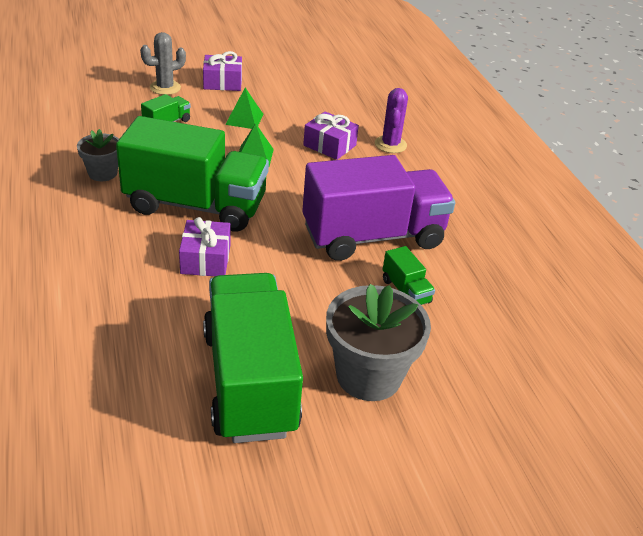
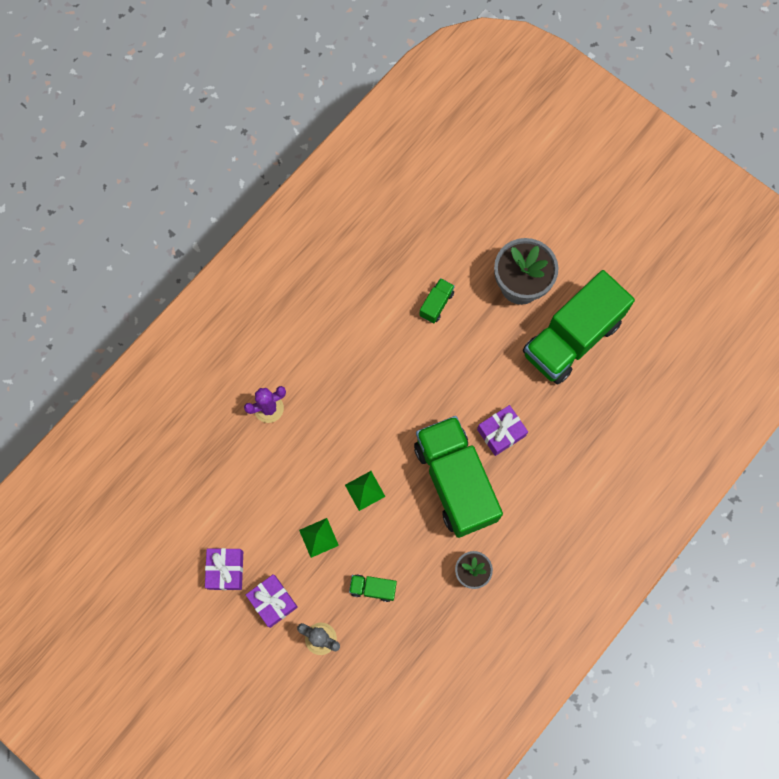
camera: 120 degrees left, 35 degrees up
purple truck [302,155,455,261] -> none
purple gift [303,112,359,160] -> purple gift moved to [205,548,243,590]

